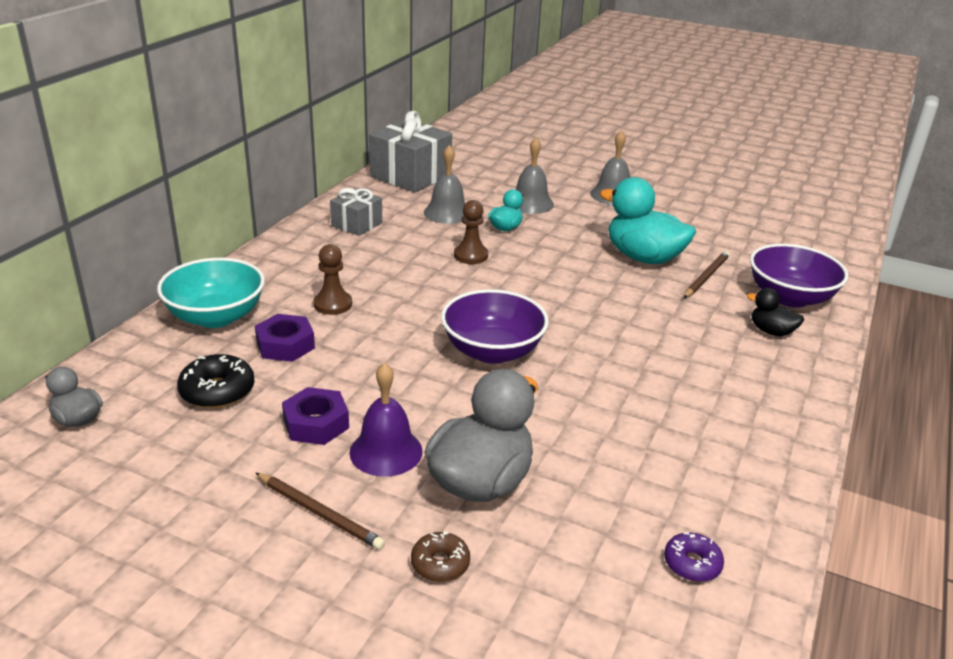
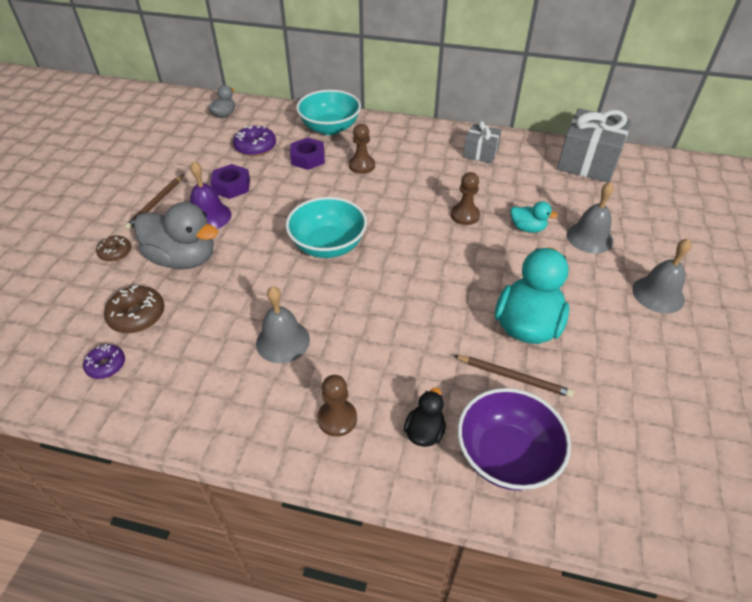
camera: 80 degrees right, 15 degrees up
black donut [177,354,255,409] -> purple donut [233,126,276,156]
grey bell [424,145,465,224] -> grey bell moved to [256,286,310,363]
purple bowl [441,289,549,364] -> turquoise bowl [286,197,367,258]
none -> brown donut [104,286,165,333]
none -> brown pawn [317,375,357,437]

